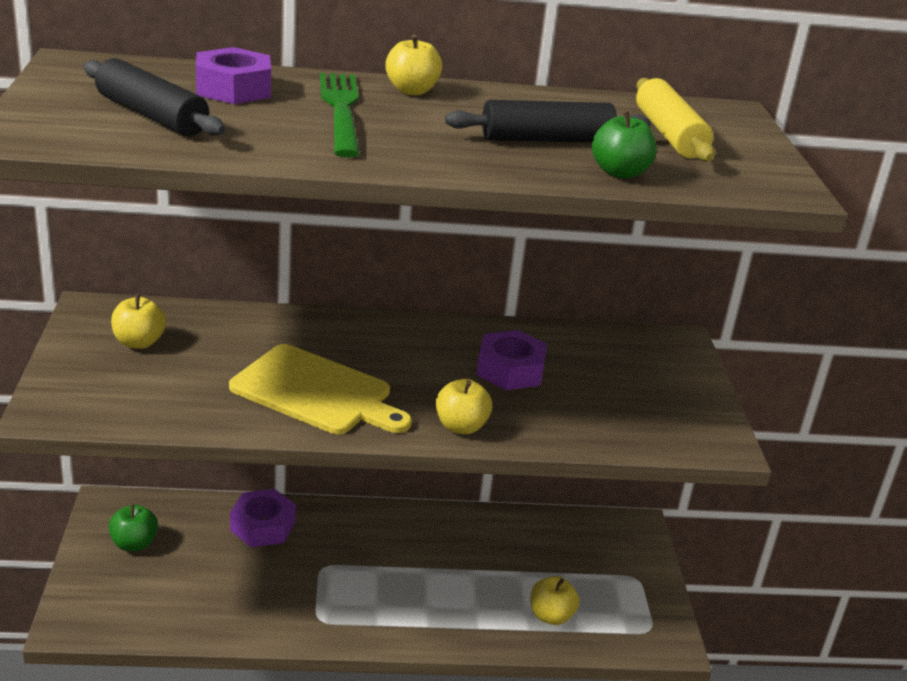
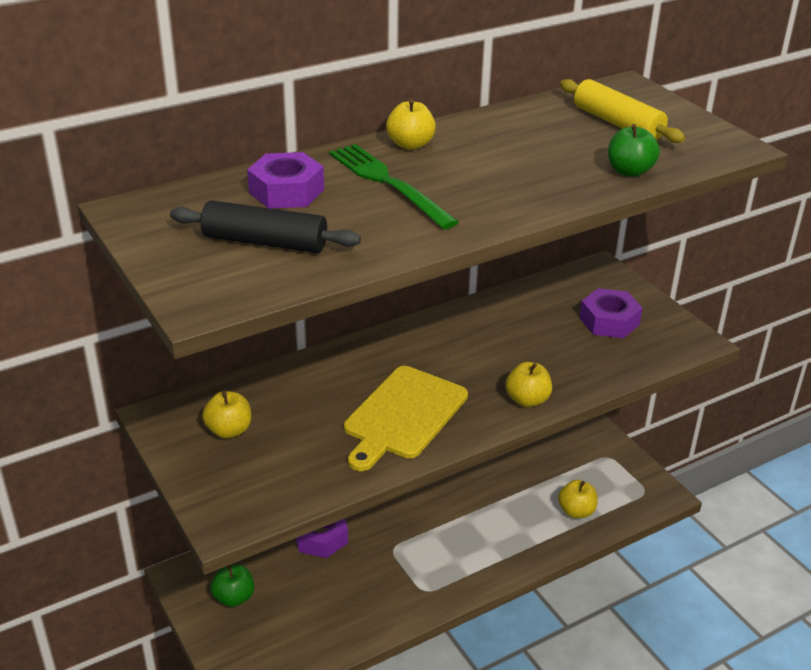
camera: 25 degrees left, 5 degrees up
yellow cutting board [229,344,412,434] -> yellow cutting board turned 120 degrees clockwise [344,366,468,471]
black rolling pin [445,100,651,142] -> none
purple nut [477,330,547,390] -> purple nut moved to [579,288,642,338]

